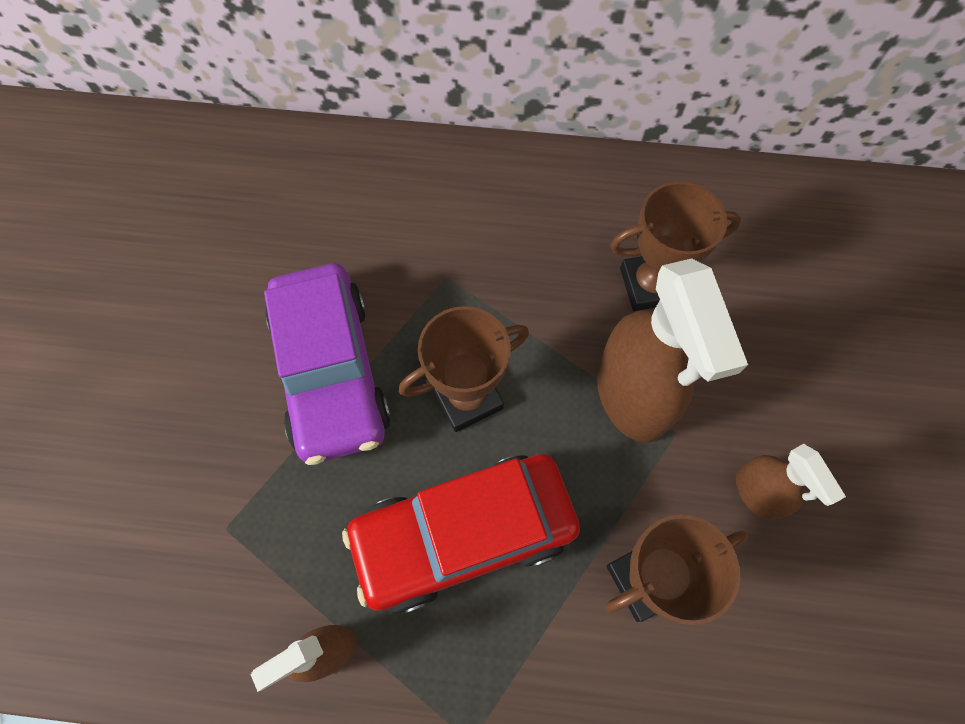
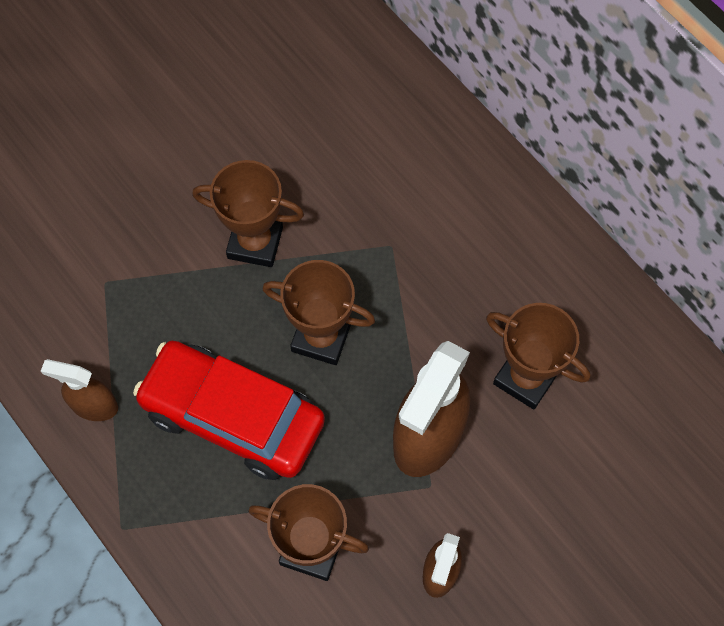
camera: 45 degrees right, 0 degrees up
purple car [264,263,391,465] -> brown trophy [192,160,304,267]

